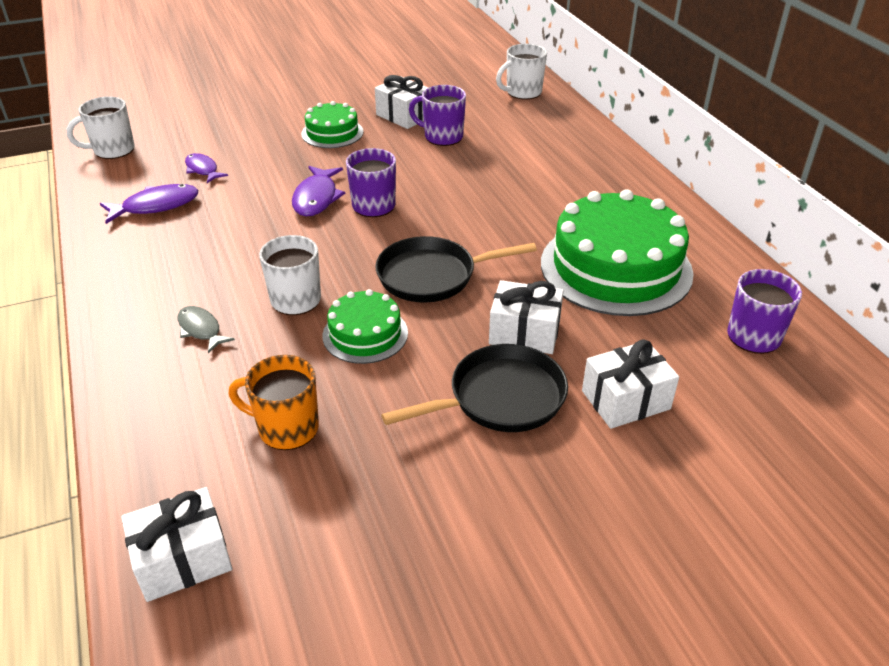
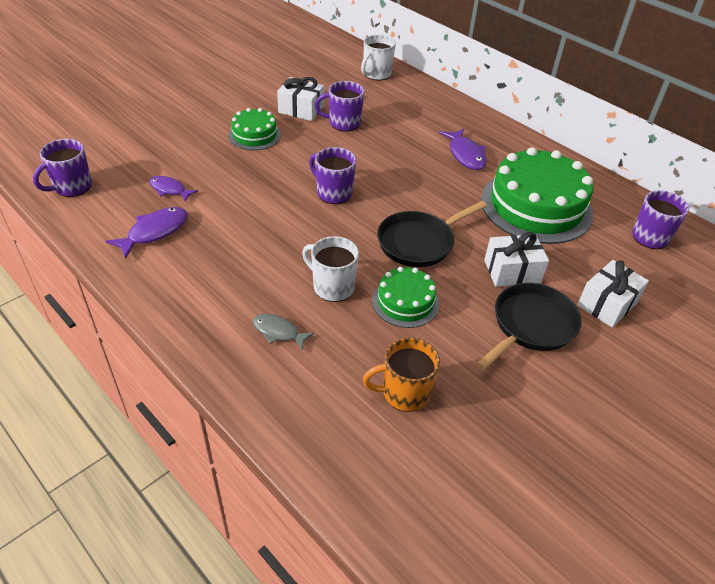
camera: 25 degrees left, 5 degrees up
white mug [67,96,135,159] -> purple mug [33,139,92,197]
white gift [121,487,232,602] -> none
purple fish [292,166,345,217] -> purple fish moved to [439,128,486,170]

